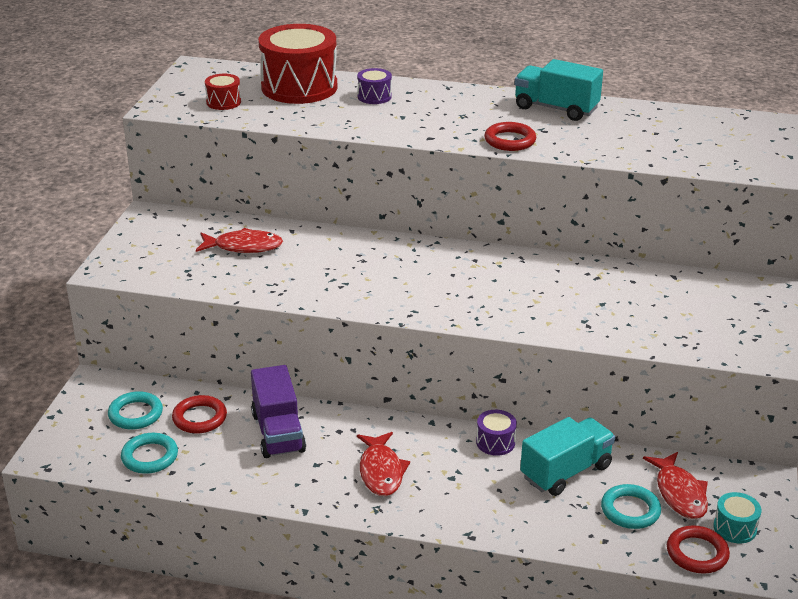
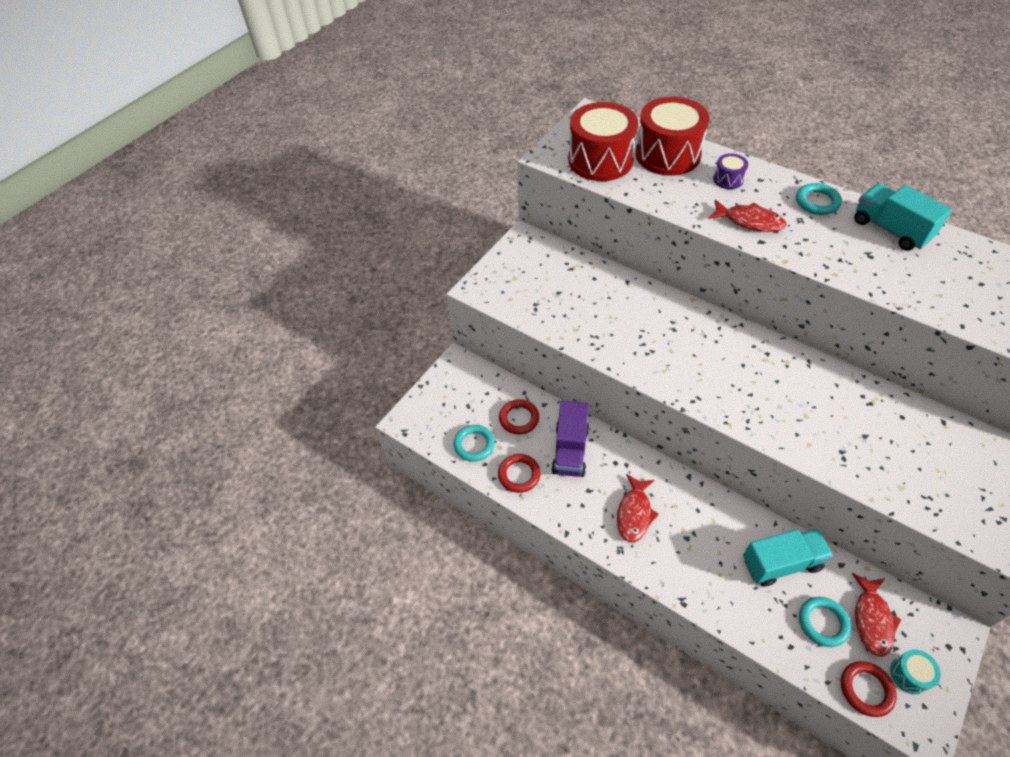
camera: 25 degrees right, 20 degrees up
turquoise ring [108,391,163,430] -> turquoise ring moved to [796,183,842,215]
red fish [196,228,283,253] -> red fish moved to [708,200,787,232]
red drum [205,74,241,110] -> red drum [569,102,638,181], size x2.26
purple drum [476,410,517,456] -> none
red ring [484,122,536,151] -> red ring moved to [498,454,541,493]

